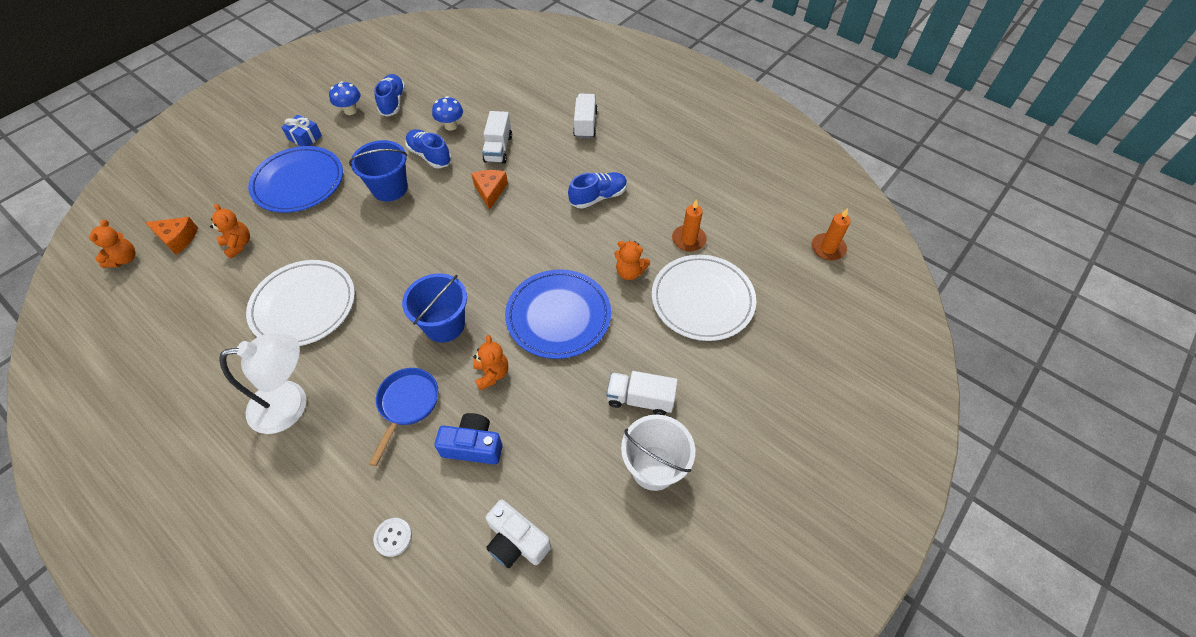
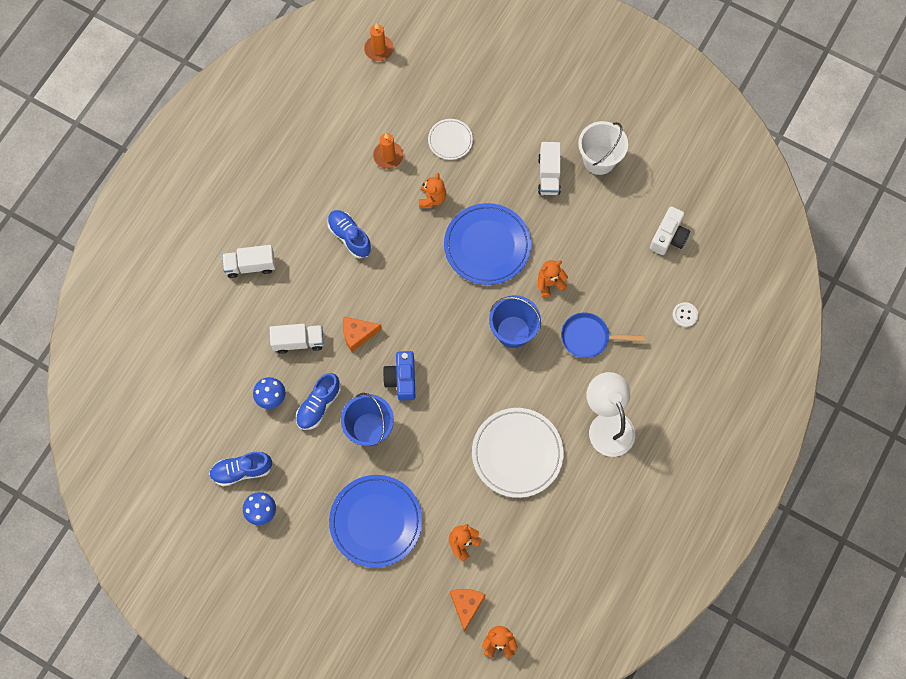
camera: 100 degrees left, 15 degrees up
blue gift [281,114,322,146] -> none
blue camera [435,413,503,465] -> blue camera moved to [383,351,415,401]
white plate [652,255,756,341] -> white plate [428,119,473,160], size x0.53

